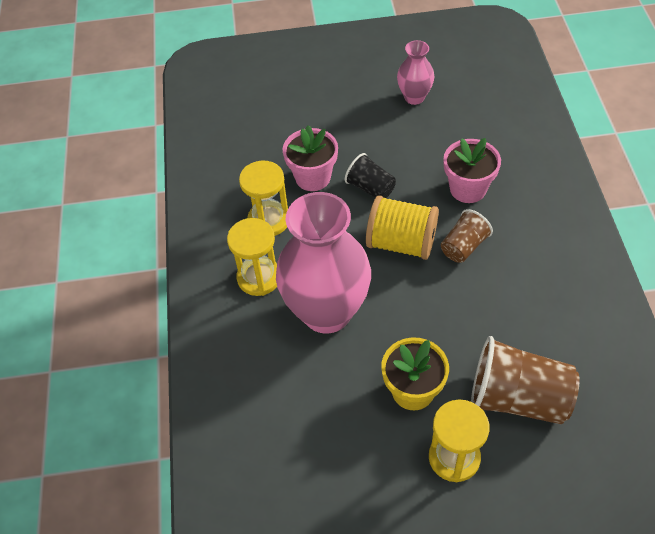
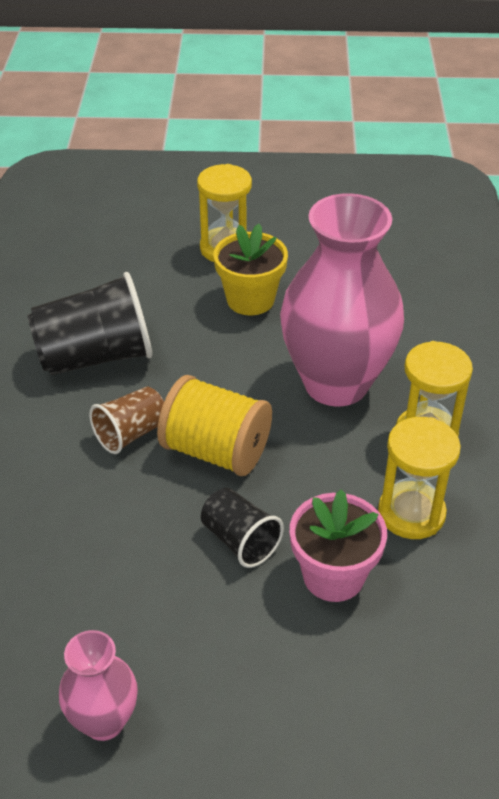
camera: 175 degrees left, 10 degrees down
pink flower pot [444,138,501,203] -> none
brown cup [471,336,580,425] -> none
none -> black cup [28,272,152,375]

